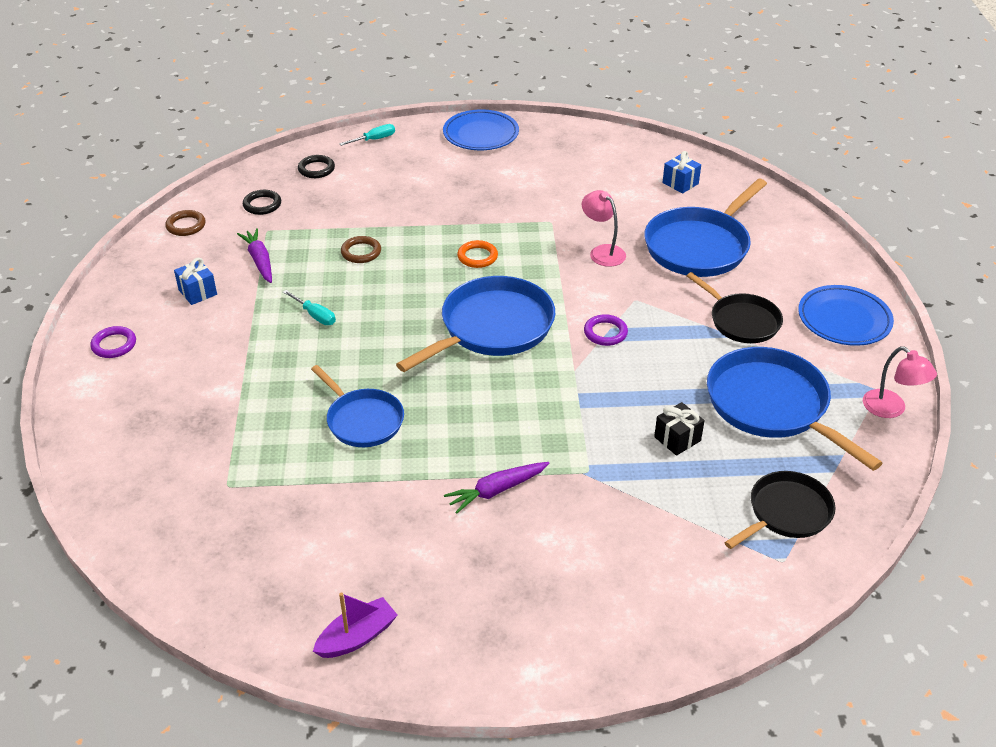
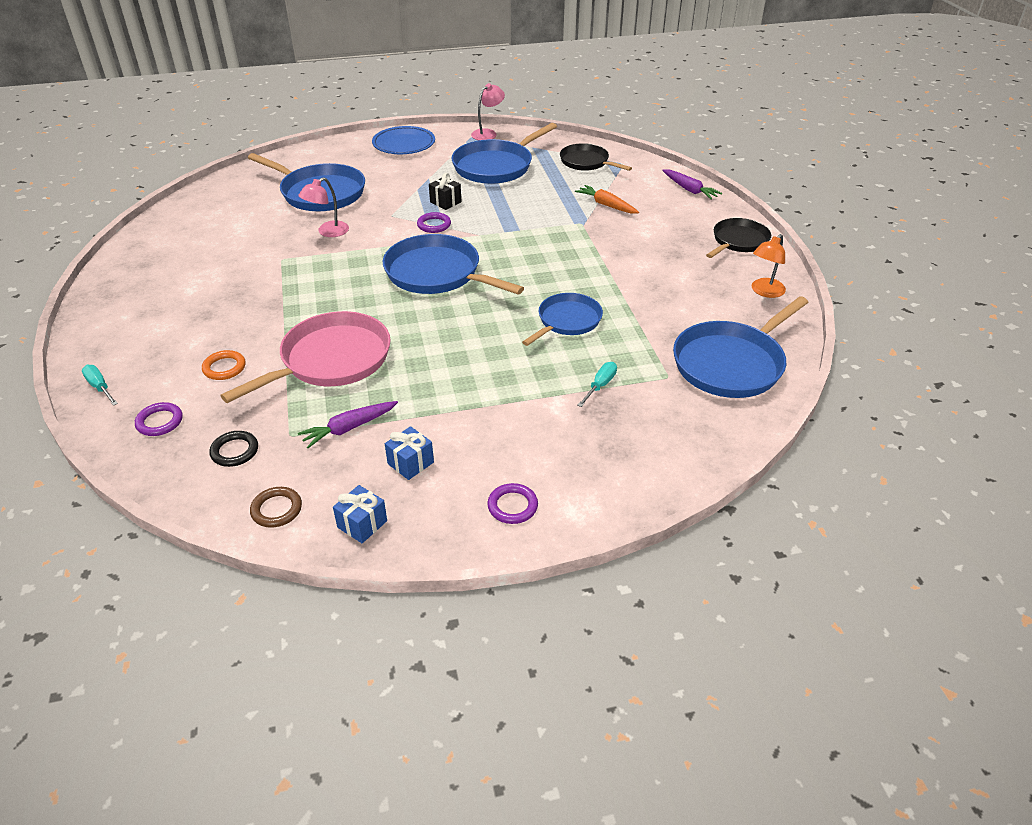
camera: 100 degrees left, 0 degrees up
turquoise screwdriver [283,290,336,325] -> turquoise screwdriver moved to [577,362,617,407]
black ring [298,155,335,178] -> purple ring [135,402,183,436]
purple boat [313,592,398,658] -> orange lamp [752,234,786,298]
brown ring [341,236,381,263] -> pink pan [220,311,391,403]
blue plate [443,110,519,150] -> none
purple carrot [444,462,549,514] -> purple carrot moved to [662,169,723,200]
orange ring [457,240,498,268] -> orange ring moved to [202,350,245,380]
black gift [654,402,705,456] -> black gift moved to [429,173,462,210]
blue gift [662,151,701,193] -> blue gift moved to [333,485,387,543]
black pan [687,272,783,343] -> black pan moved to [706,218,771,258]
none -> orange carrot [575,185,639,214]
none -> blue pan [673,296,809,398]

